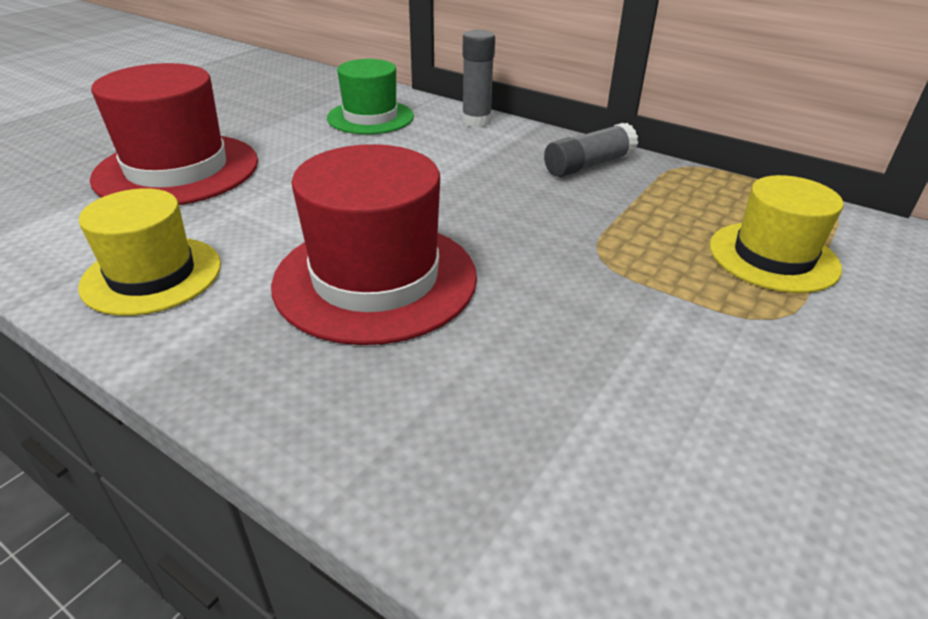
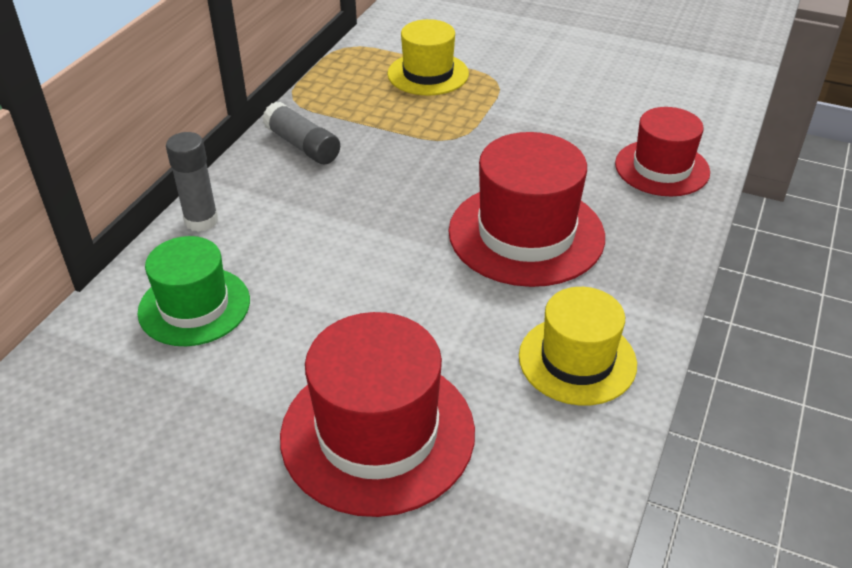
camera: 100 degrees left, 5 degrees up
none -> red hat [615,107,710,196]

